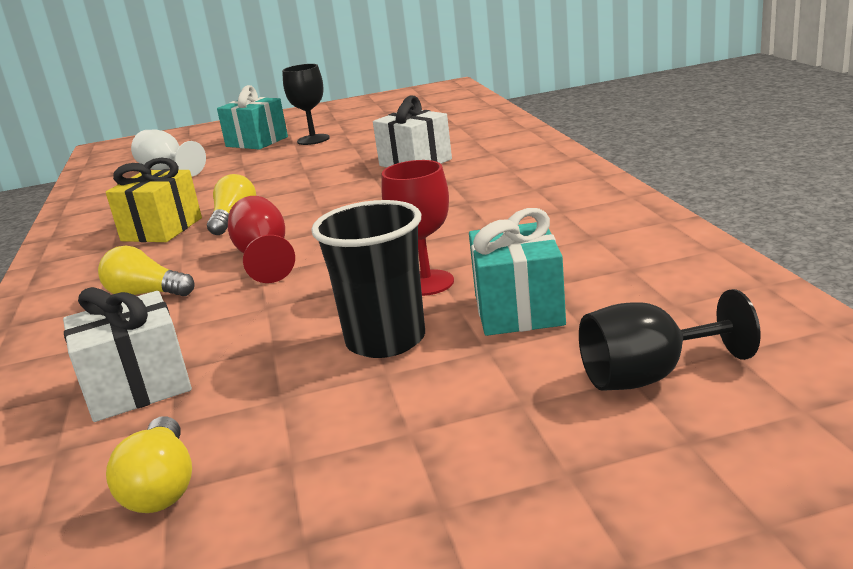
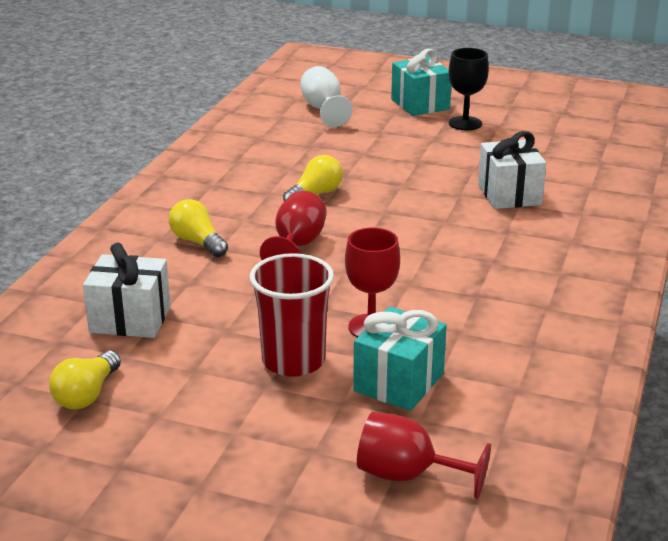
camera: 30 degrees right, 5 degrees up
yellow gift [106,157,202,242] -> none
black cup [311,200,425,358] -> red cup [250,253,334,377]
black goblet [579,289,761,391] -> red goblet [357,412,491,499]

